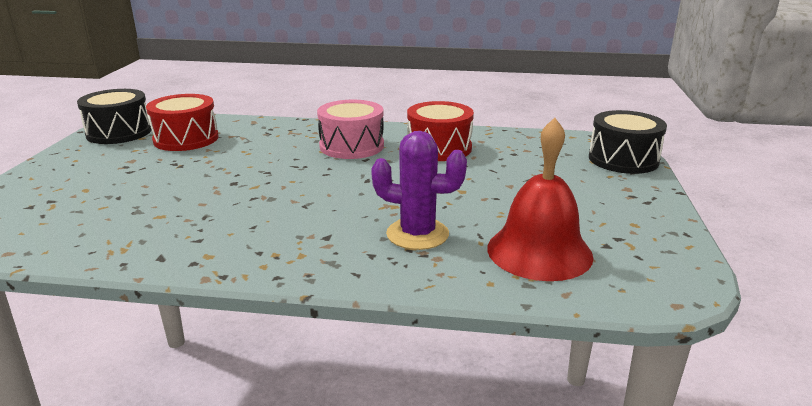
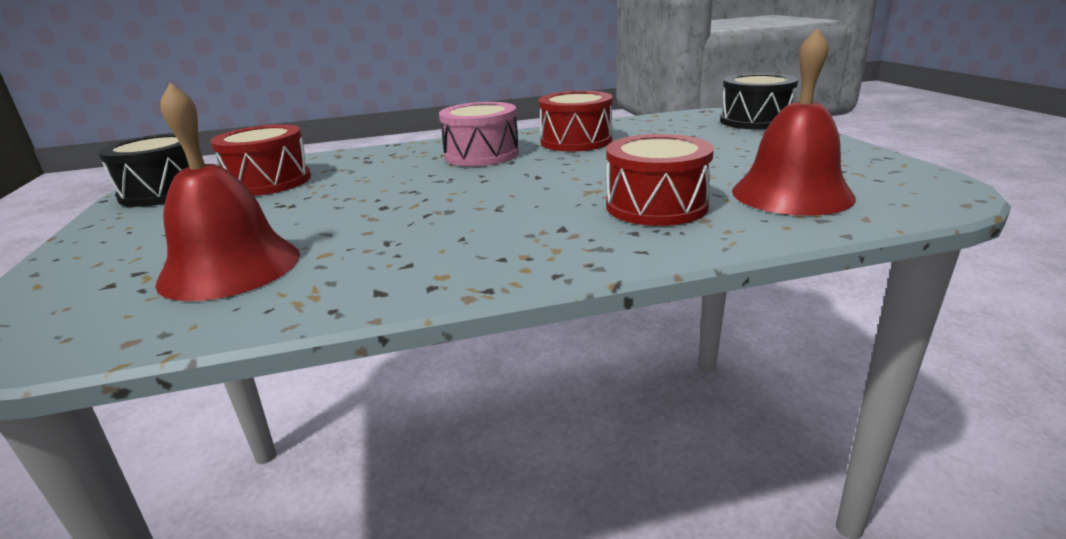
camera: 20 degrees left, 0 degrees up
purple cactus [371,131,467,250] -> red drum [606,134,714,226]
none -> red bell [155,83,300,301]

